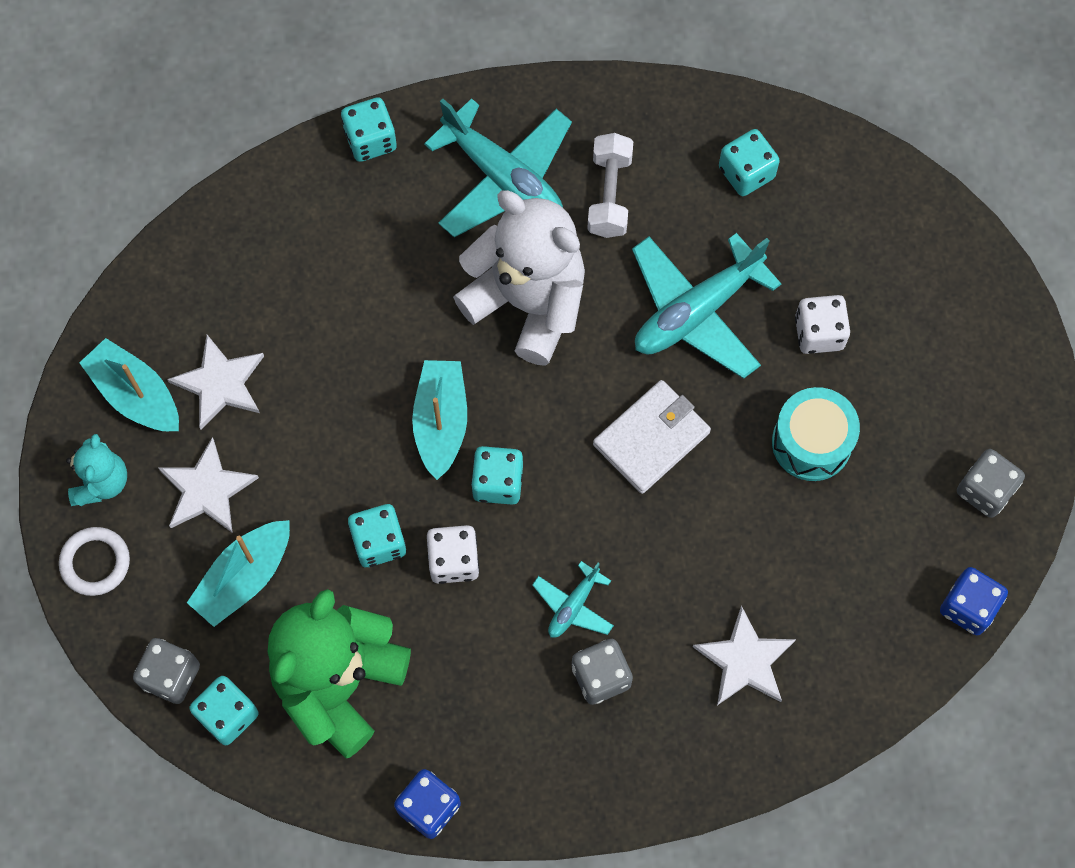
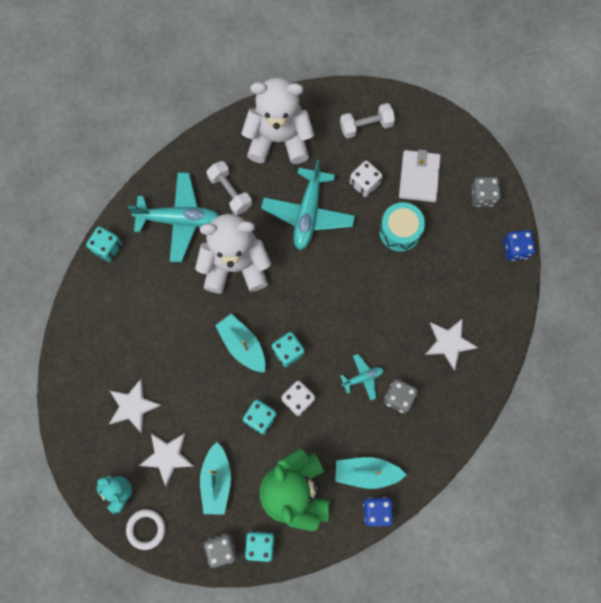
camera: 40 degrees left, 5 degrees up
turquoise boat [79,338,179,431] -> turquoise boat moved to [335,457,406,489]
turquoise plane [532,561,614,638] -> turquoise plane turned 105 degrees counterclockwise [340,354,384,401]
white wallet [593,380,711,494] -> white wallet moved to [399,150,441,202]
turquoise dice [719,129,780,196] -> white teddy bear [241,78,314,164]
none -> white dumbbell [340,103,395,139]

